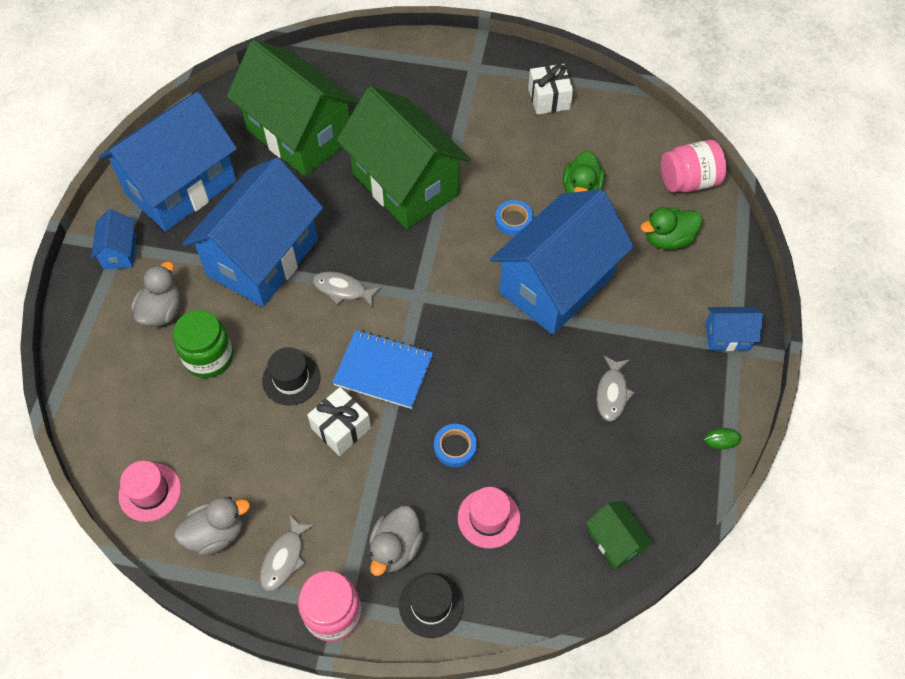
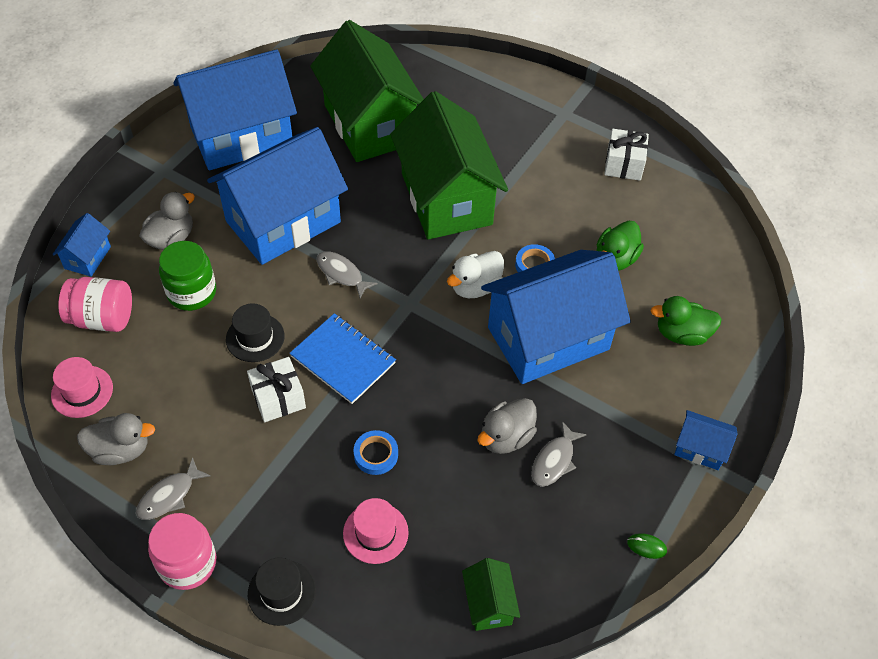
camera: 20 degrees right, 5 degrees down
blue house [91,209,137,269] -> blue house moved to [52,213,111,277]
grey duck [369,506,424,576] -> grey duck moved to [478,398,537,454]
pink jar [661,140,727,193] -> pink jar moved to [58,277,132,332]
none -> white duck [447,251,504,298]

